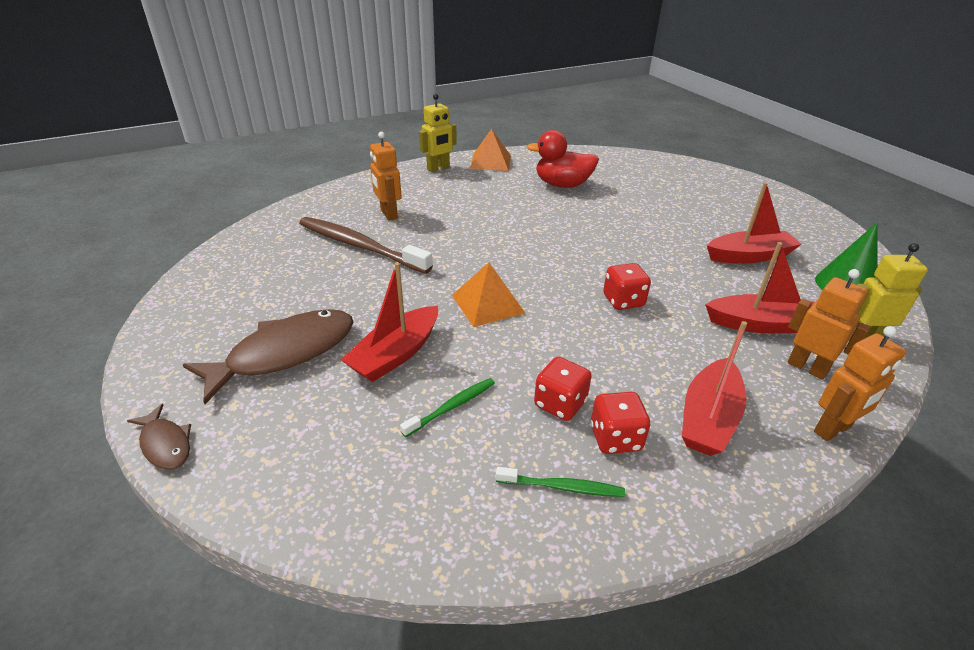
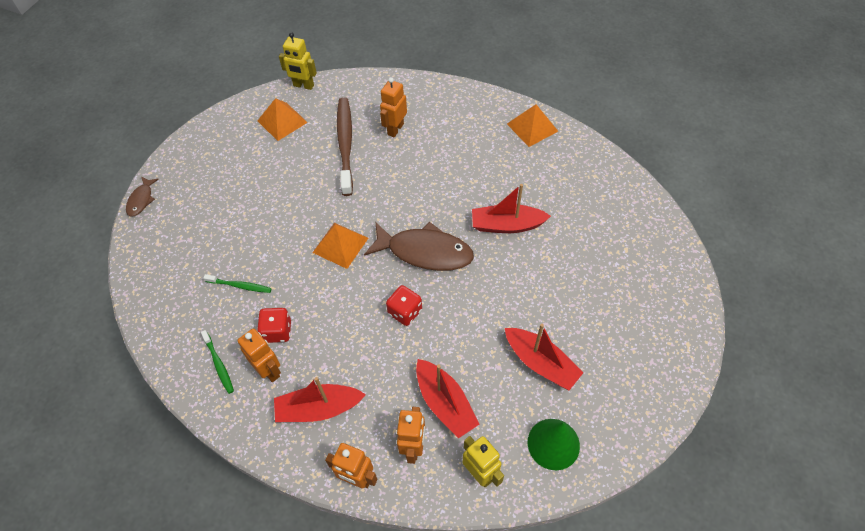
camera: 55 degrees right, 20 degrees up
brown fish [183,309,354,404] -> brown fish moved to [364,222,474,271]
red boat [341,262,438,382] -> red boat moved to [472,184,551,233]
yellow robot [419,94,457,172] -> yellow robot moved to [279,32,317,90]
red duck [526,130,599,188] -> none
red dice [590,392,650,454] -> orange robot [237,328,281,382]
none -> orange pyramid [257,98,308,141]

